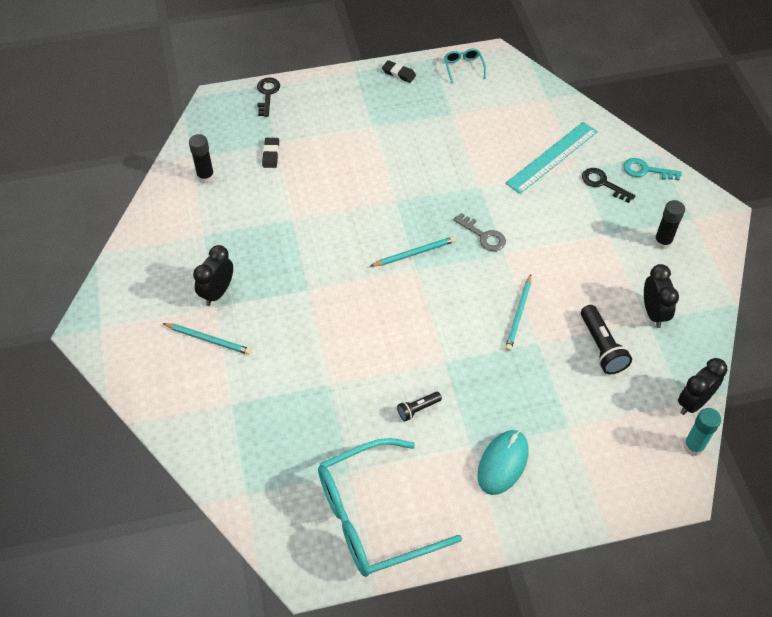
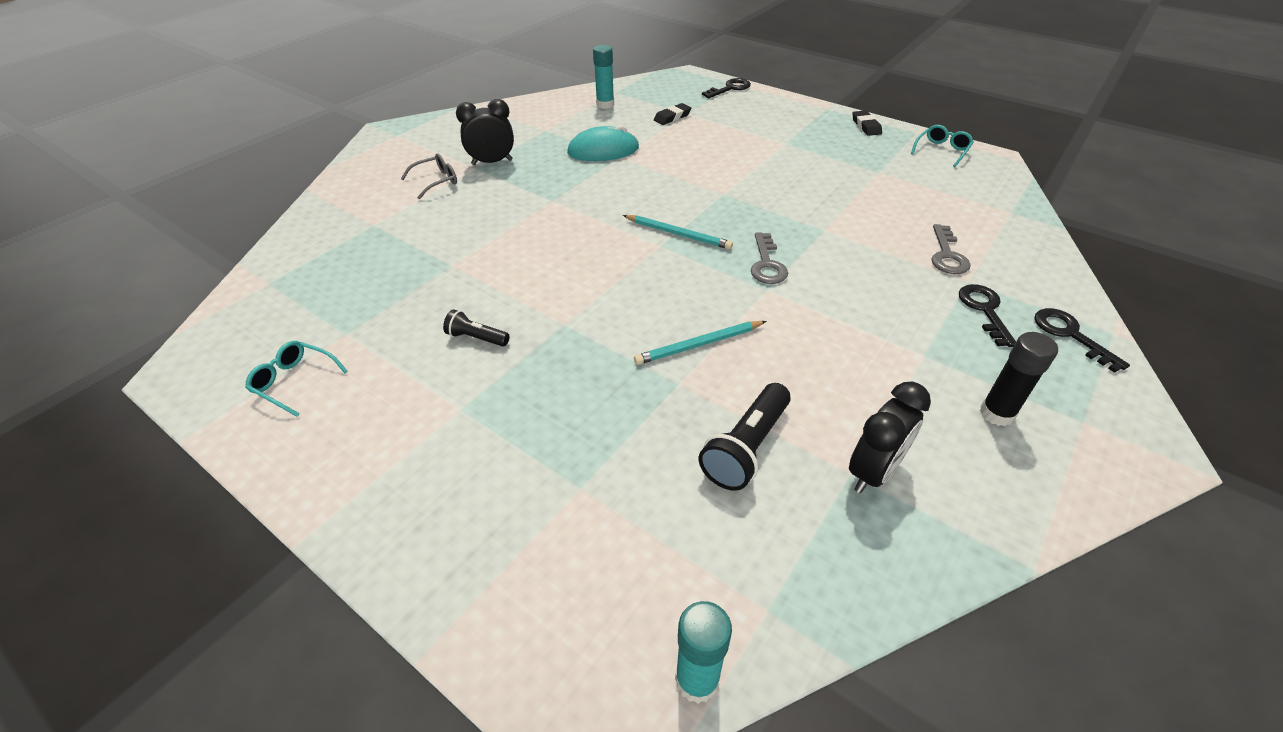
camera: 50 degrees right, 10 degrees down
turquoise pencil [162,323,252,355] -> grey glasses [401,153,457,199]
black glue stick [189,134,215,184] -> turquoise glue stick [593,45,614,109]
turquoise glasses [318,438,462,577] -> turquoise glasses [245,341,348,417], size x0.41
turquoise mouse [478,430,529,495] -> turquoise mouse moved to [567,125,639,161]
turquoise ruler [506,122,598,194] -> grey key [931,224,971,274]
turquoise key [624,158,681,180] -> black key [1035,308,1130,373]
black clock [678,358,727,415] -> none

